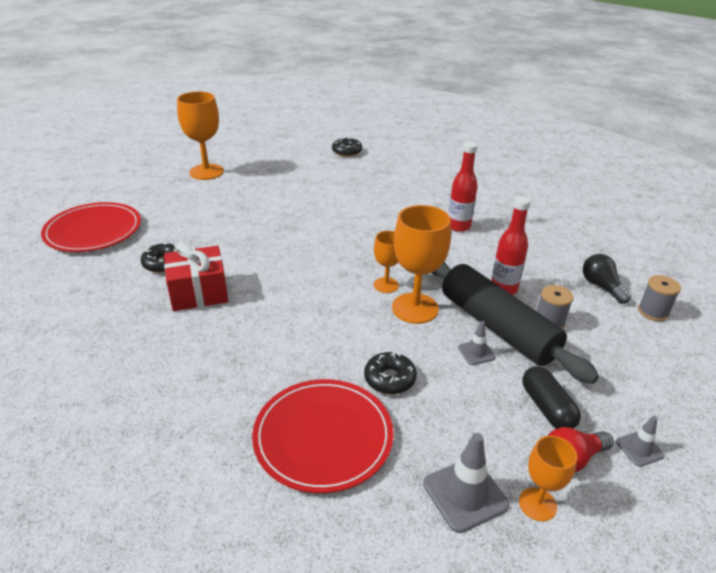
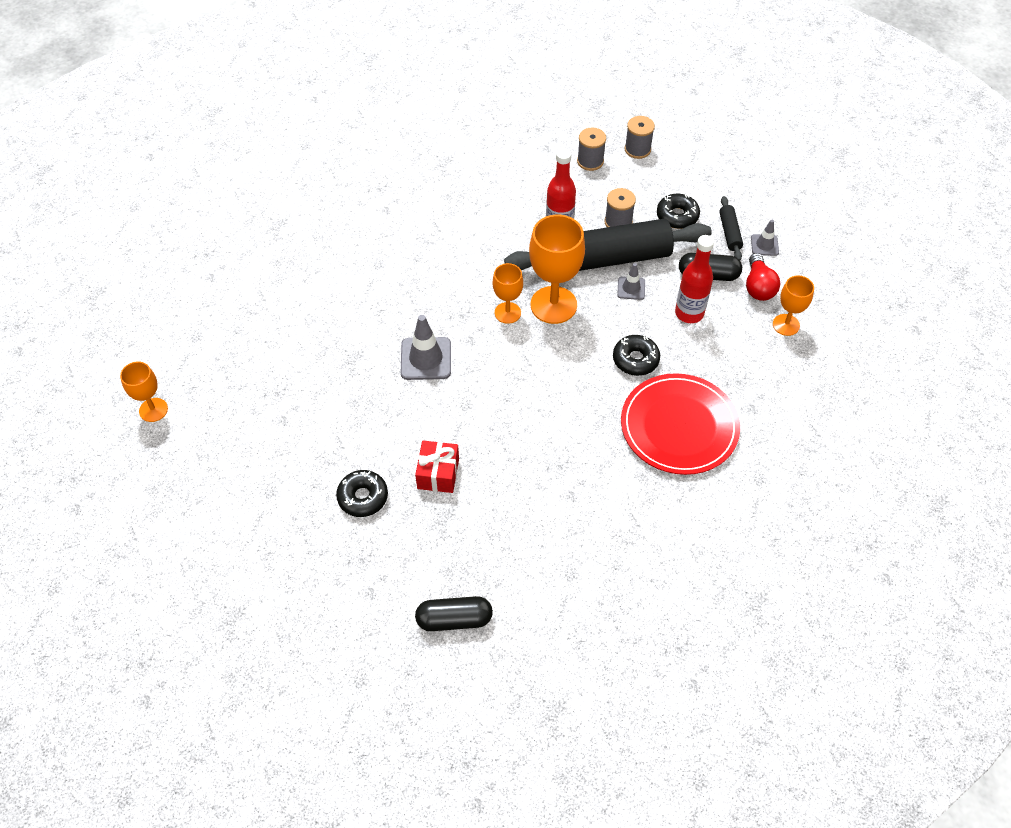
camera: 65 degrees left, 20 degrees up
red plate [41,202,141,252] -> none
red gift [164,243,228,311] -> red gift [415,440,459,493], size x0.67
orange goblet [177,91,224,180] -> orange goblet [120,362,168,422], size x0.57
black donut [332,137,362,157] -> black donut moved to [657,194,700,229]
grey traffic cone [423,433,509,533] -> grey traffic cone moved to [401,315,451,380]
red bottle [448,142,477,232] -> red bottle moved to [675,235,714,323]
black light bulb [583,254,631,304] -> grey spool [577,128,606,171]
none -> black capsule [415,596,493,631]
none -> black rolling pin [719,196,743,260]

